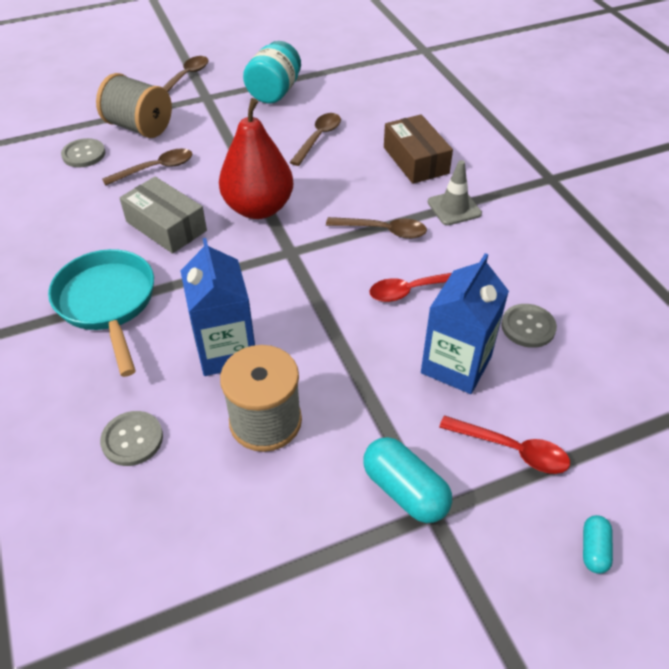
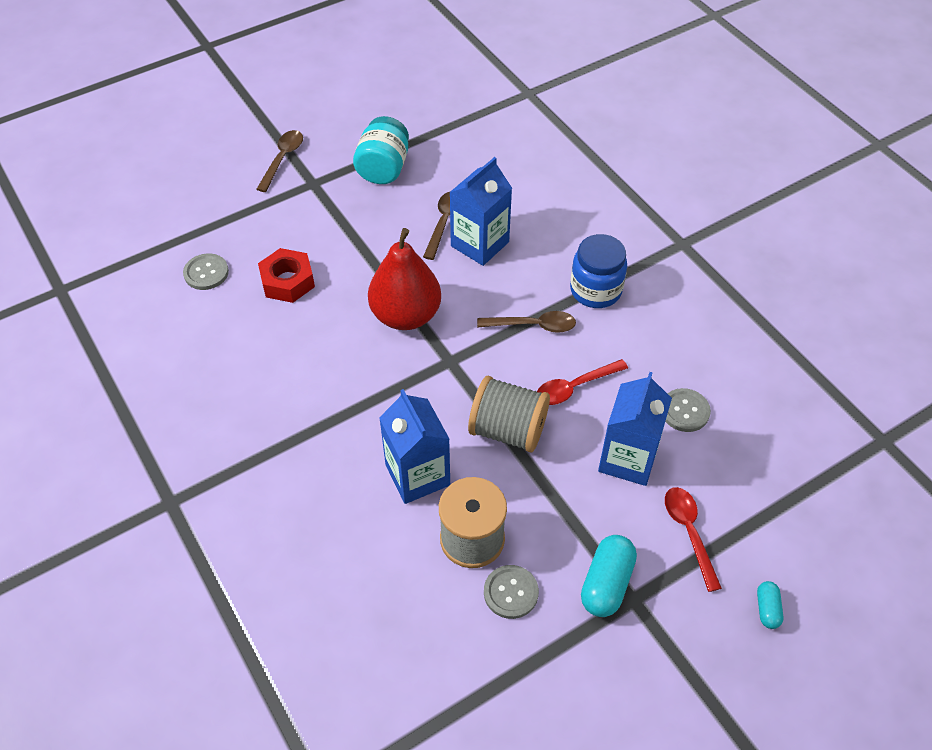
camera: 10 degrees left, 5 degrees up
turquoise pan [48,249,154,377] -> none
grey spool [96,73,172,138] -> grey spool moved to [468,376,550,453]
grey button [100,411,163,466] -> grey button moved to [484,565,539,619]
brown spoon [102,148,193,186] -> red nut [258,248,315,303]
grey box [120,177,207,254] -> none
turquoise capsule [363,437,452,523] -> turquoise capsule turned 75 degrees clockwise [581,535,637,617]
brown box [384,114,453,184] -> none
grey traffic cone [428,160,482,225] -> blue jar [570,234,627,308]
red spoon [439,415,570,474] -> red spoon turned 120 degrees counterclockwise [665,487,722,592]
none -> blue carton [449,157,512,266]

